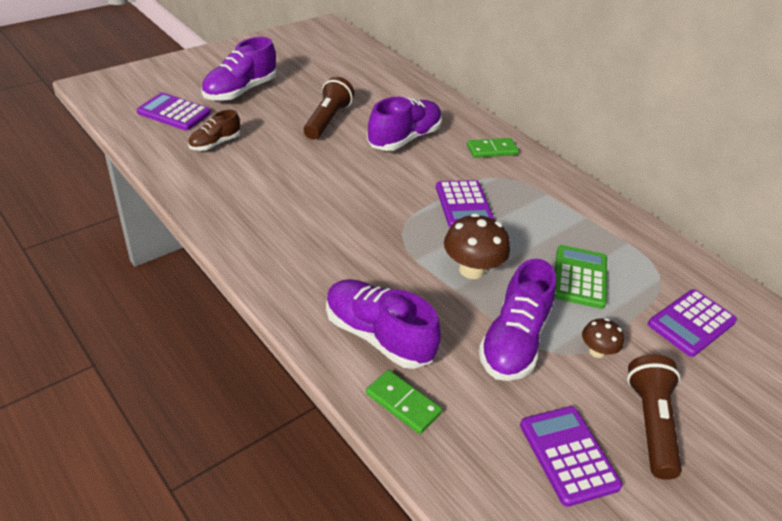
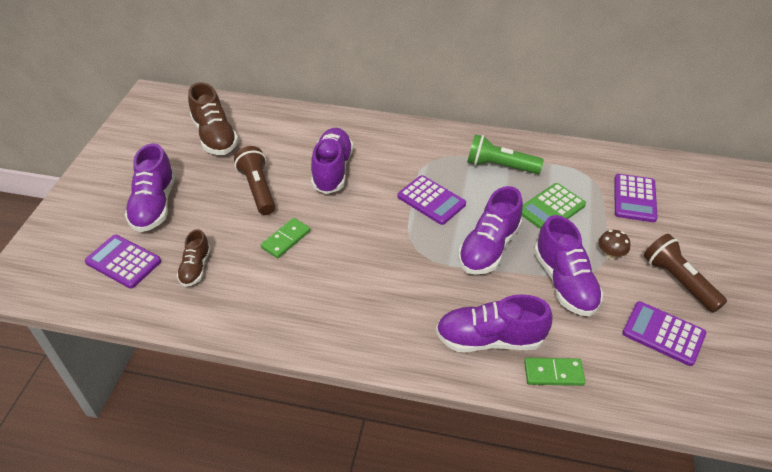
camera: 35 degrees left, 5 degrees up
purple calculator [137,92,211,130] -> purple calculator turned 45 degrees clockwise [85,235,161,289]
brown mushroom [444,213,510,279] -> purple shoe [458,186,523,275]
green domino [467,138,519,158] -> green domino moved to [261,218,311,258]
green calculator [555,245,607,309] -> green calculator turned 105 degrees counterclockwise [522,183,586,229]
none -> brown shoe [188,82,239,155]
none -> green flashlight [467,134,544,174]

